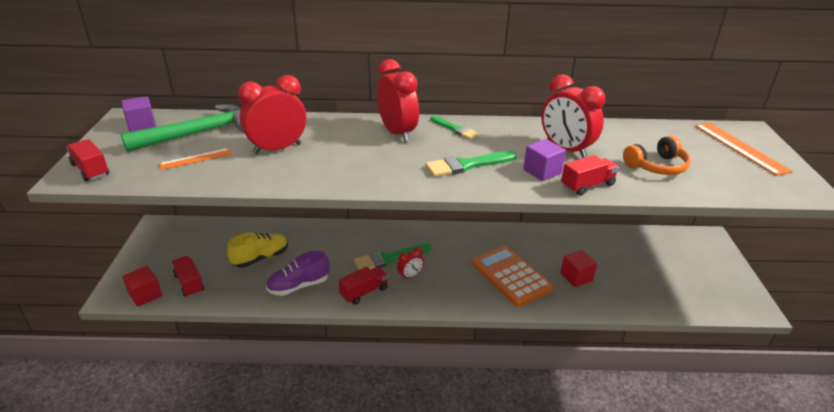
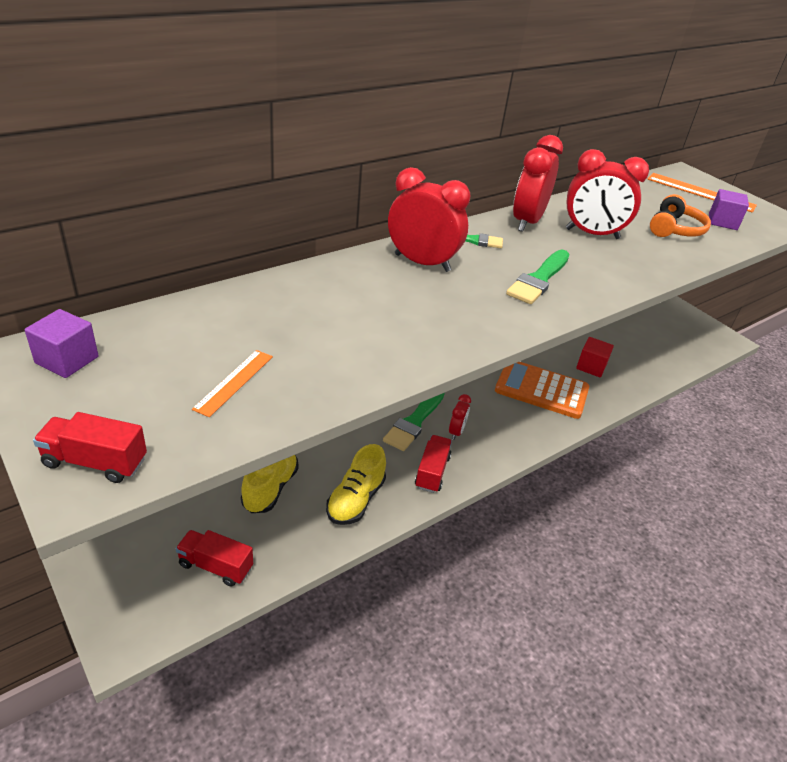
camera: 40 degrees left, 5 degrees up
green hammer [121,104,244,152] -> none
red cube [122,266,162,307] -> none
red clock [238,75,306,154] -> red clock moved to [513,135,563,232]
purple shoe [266,250,329,296] -> yellow shoe [326,444,386,525]
purple cube [523,139,566,181] -> purple cube moved to [709,189,749,230]
red truck [561,155,619,196] -> none

